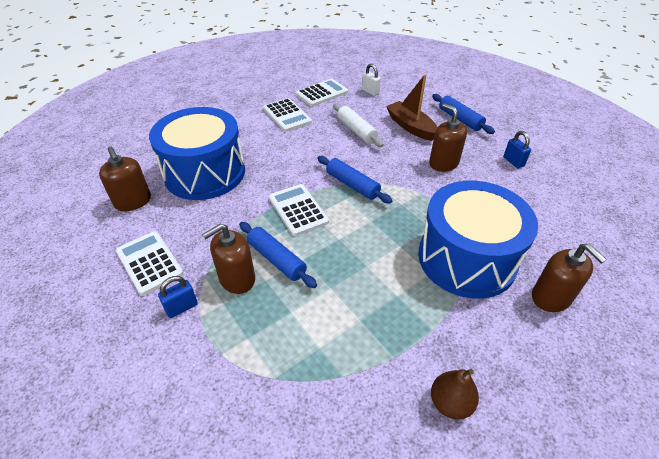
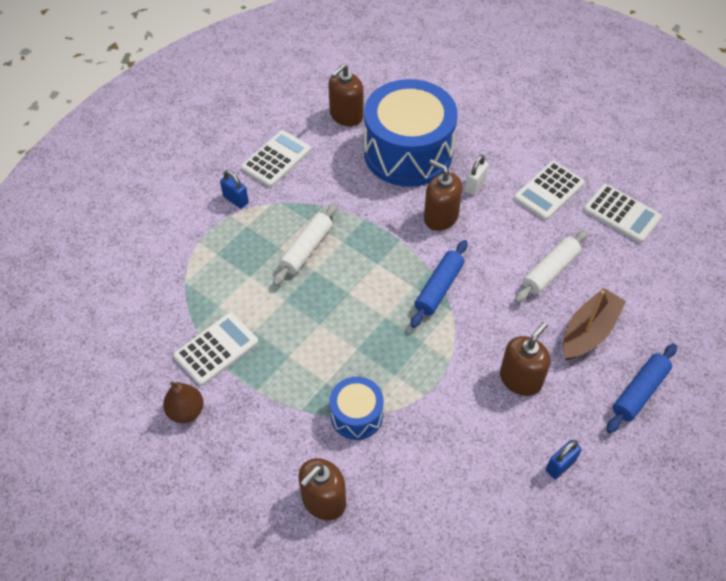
camera: 75 degrees right, 10 degrees up
brown soap dispenser [202,224,255,294] -> brown soap dispenser moved to [424,159,463,231]
blue rolling pin [239,222,317,288] -> white rolling pin [273,203,338,286]
white calculator [269,184,329,236] -> white calculator moved to [173,313,259,386]
white padlock [362,64,381,96] -> white padlock moved to [464,155,488,195]
blue drum [418,181,538,299] -> blue drum [329,377,384,440], size x0.48

